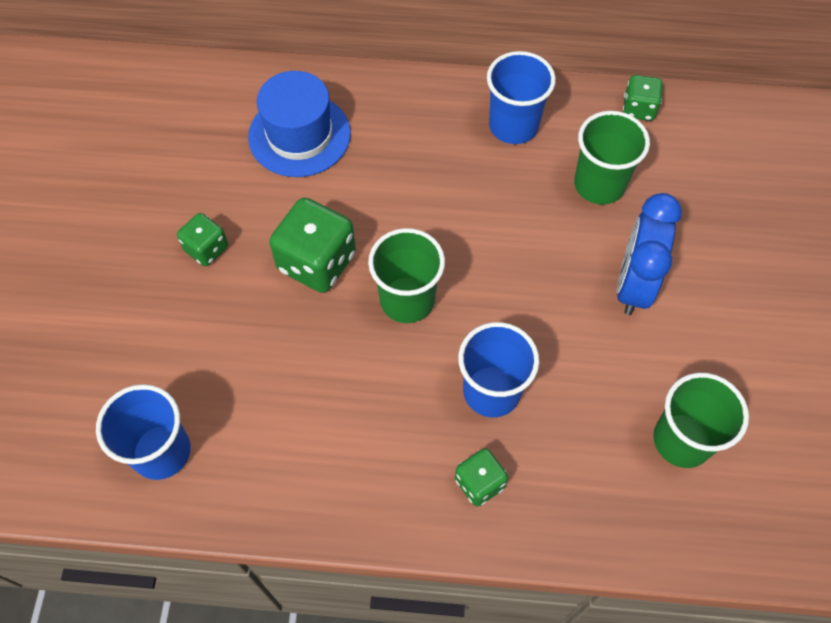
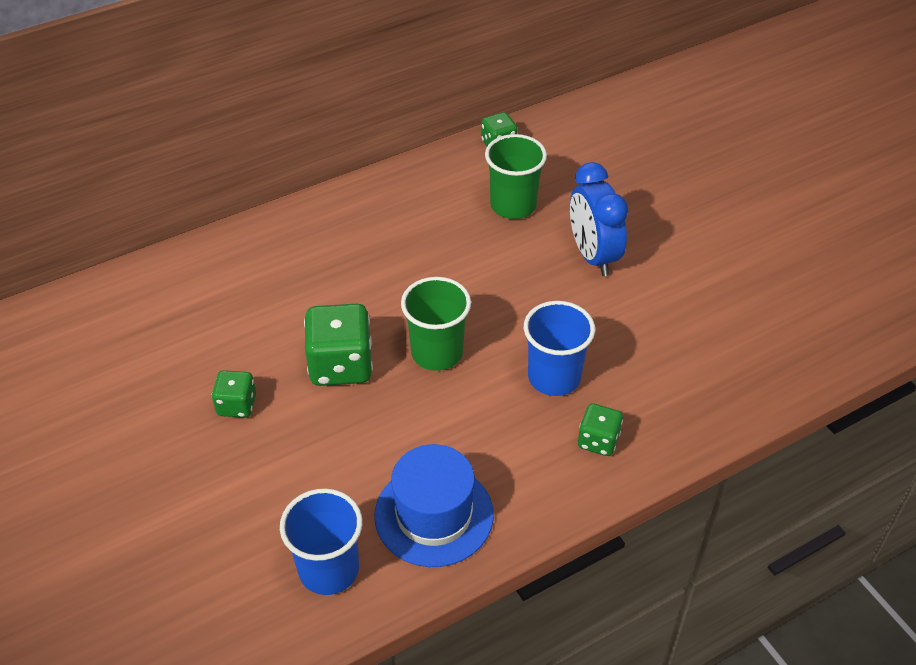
camera: 35 degrees left, 15 degrees down
blue hat [248,71,351,177] -> blue hat moved to [374,444,494,567]
blue cup [487,51,556,144] -> none
green cup [653,373,749,468] -> none

